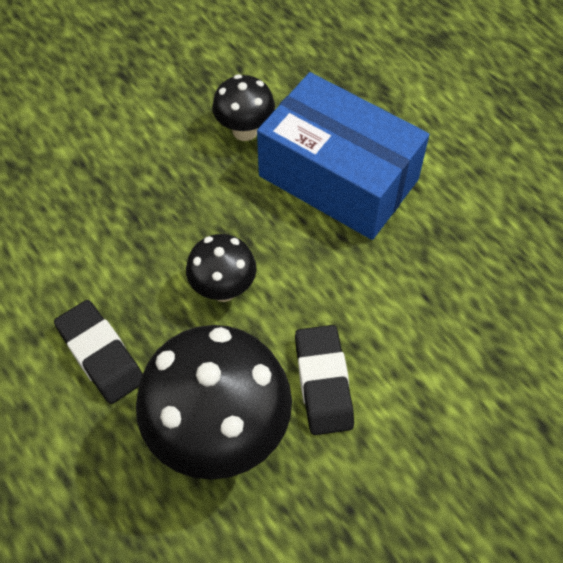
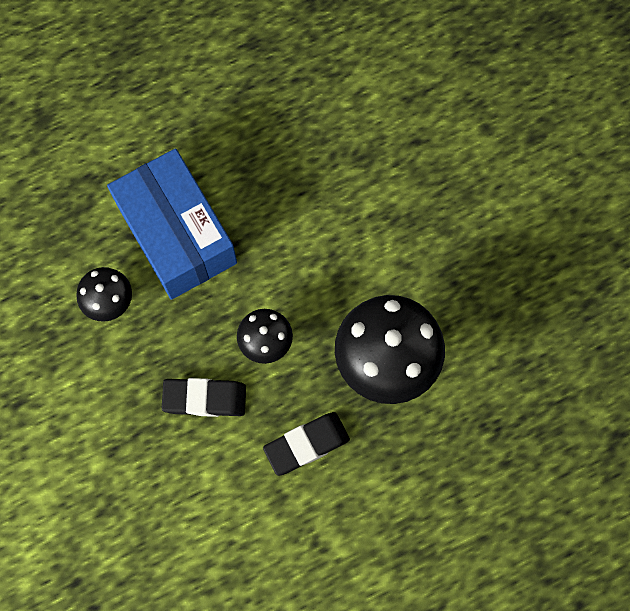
camera: 80 degrees left, 15 degrees up
blue box [257,72,429,240] -> blue box turned 75 degrees counterclockwise [107,148,237,300]
black eraser [295,325,354,435] -> black eraser moved to [162,378,246,417]

